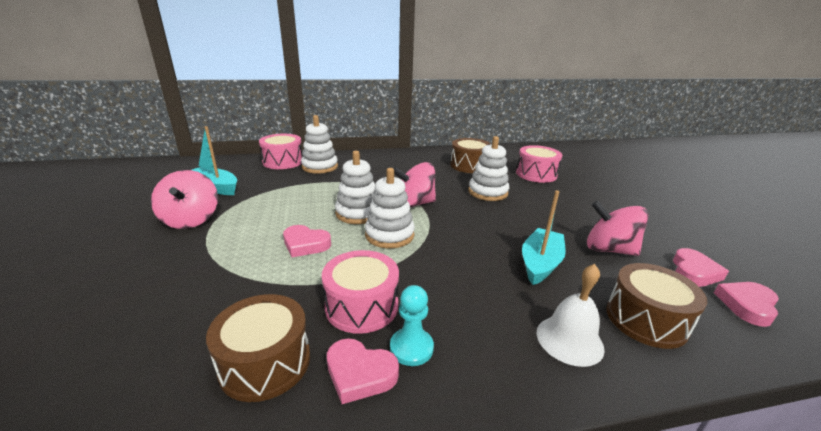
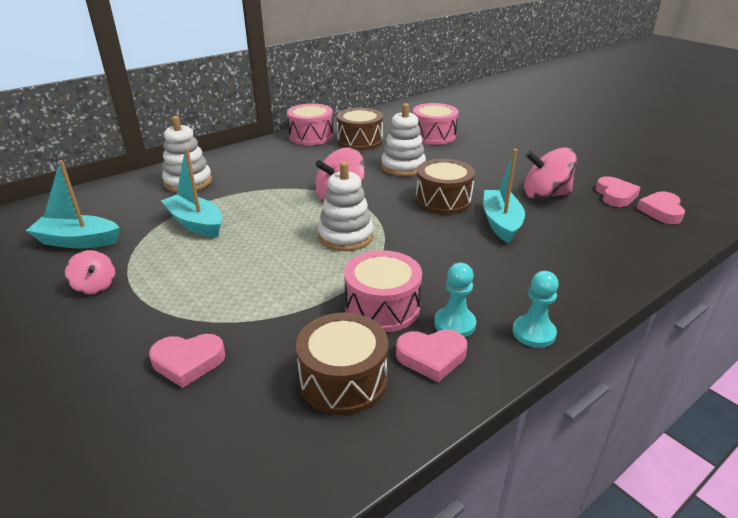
camera: 25 degrees left, 5 degrees up
pink spinning top [151,170,218,229] -> pink spinning top [65,250,115,294], size x0.57
pink drum [259,134,303,169] -> pink drum moved to [287,103,334,145]
pink heart [283,225,331,257] -> pink heart moved to [149,334,225,388]
white stacking toy [335,151,375,224] -> none
white bell [537,264,605,367] -> none
brown drum [606,263,707,349] -> brown drum moved to [415,159,475,215]
none -> turquoise boat [161,148,222,237]
none -> turquoise pawn [513,271,559,348]

